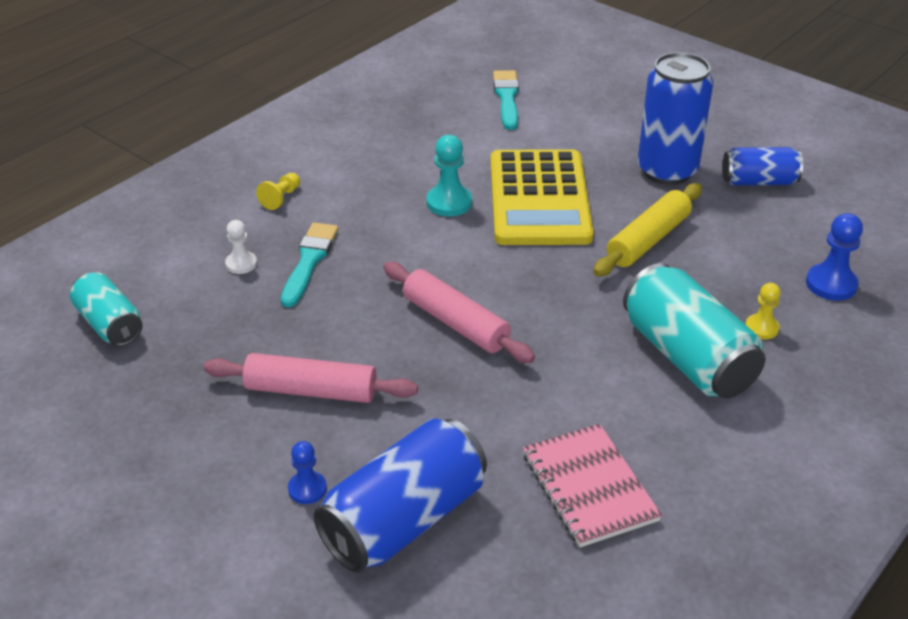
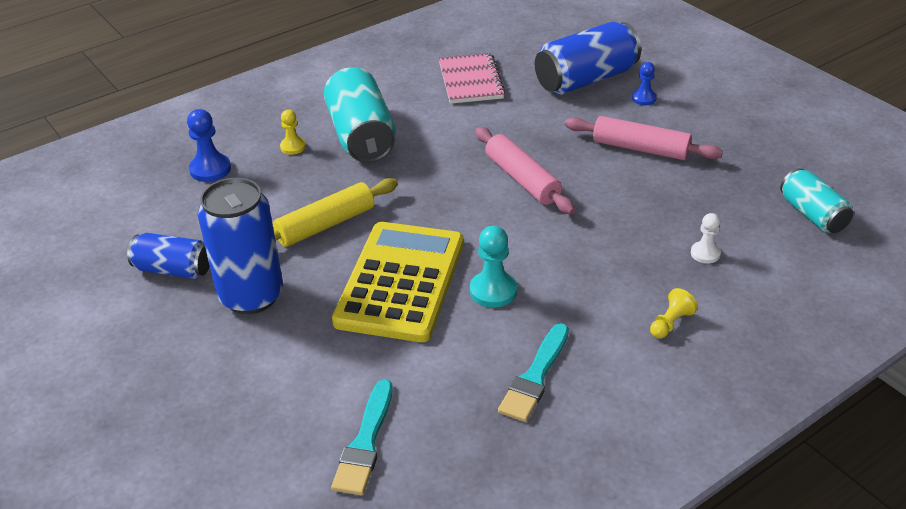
camera: 165 degrees left, 0 degrees up
turquoise brush [281,222,338,308] -> turquoise brush moved to [498,323,569,422]

